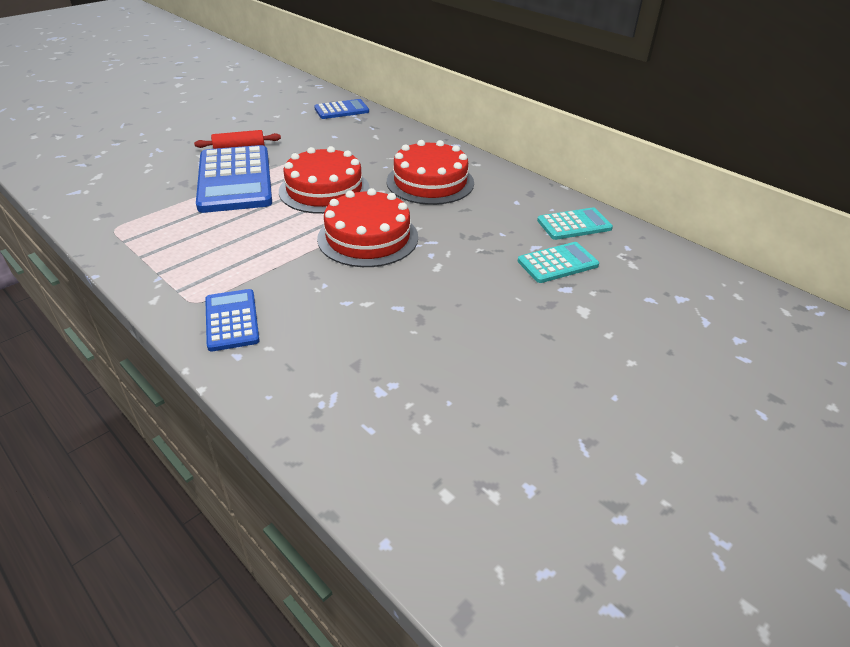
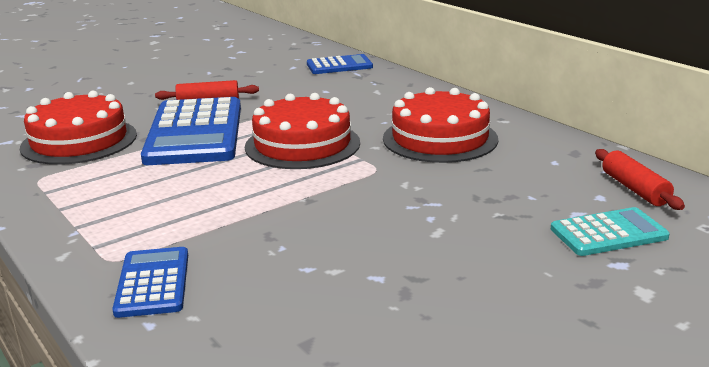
camera: 10 degrees right, 15 degrees down
red cake [317,188,418,267] -> red cake moved to [20,91,137,165]
turquoise calculator [537,207,613,240] -> red rolling pin [595,149,685,210]

